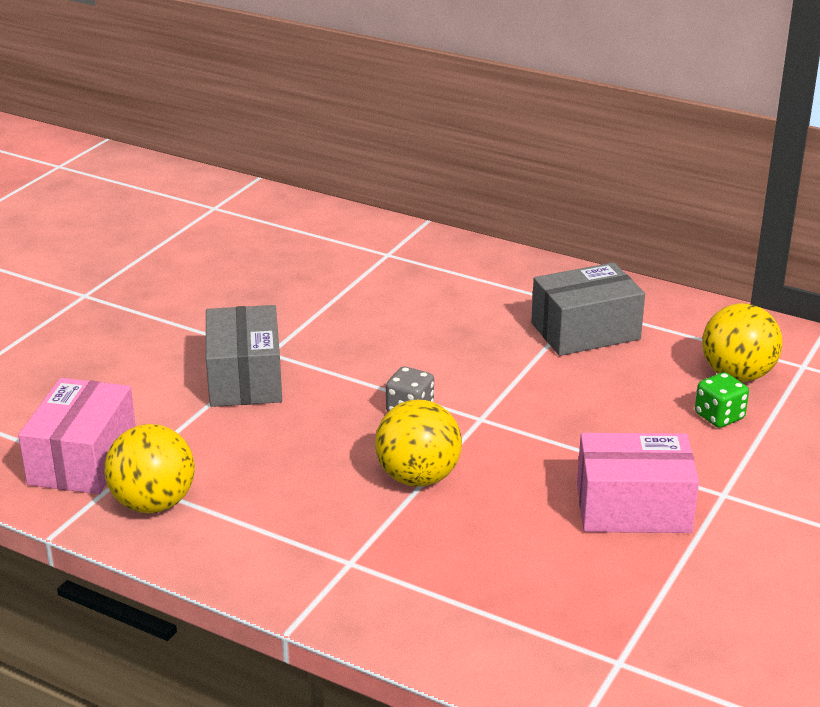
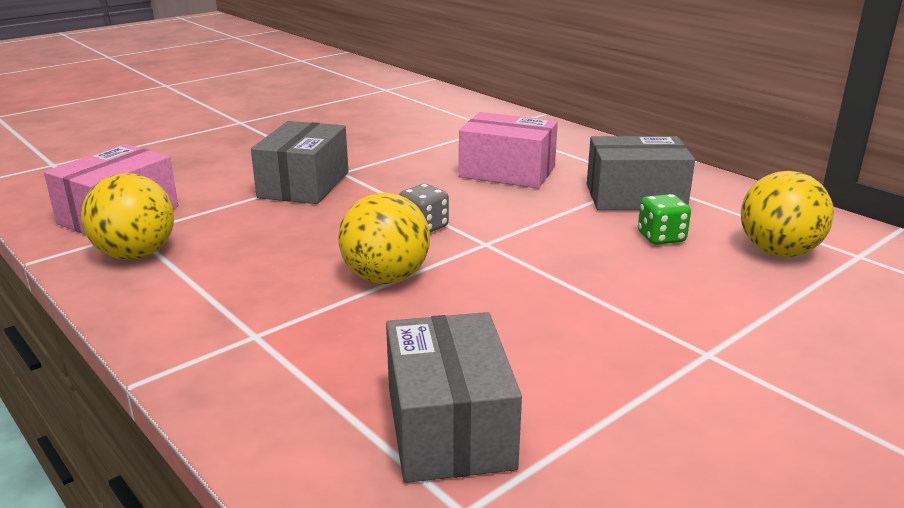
camera: 20 degrees right, 5 degrees down
pink box [577,433,699,533] -> pink box moved to [459,112,558,188]
green dice [695,372,749,428] -> green dice moved to [638,194,691,245]
none -> grey box [386,312,522,483]

